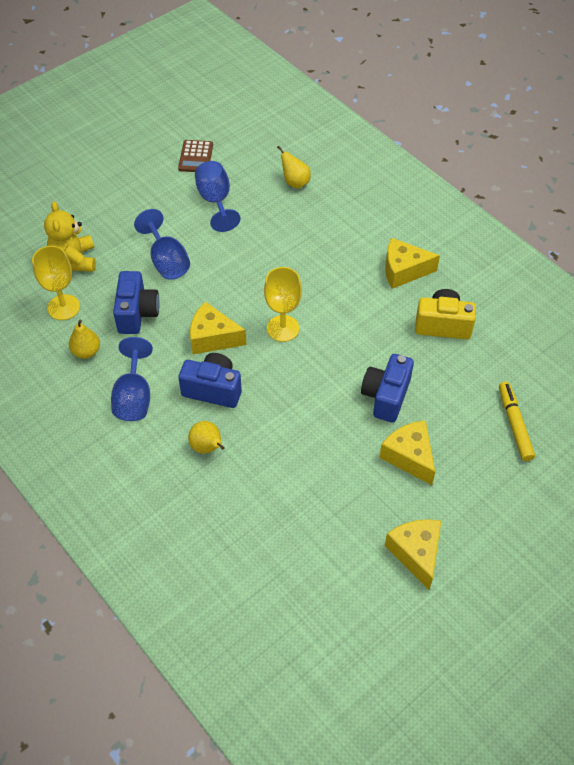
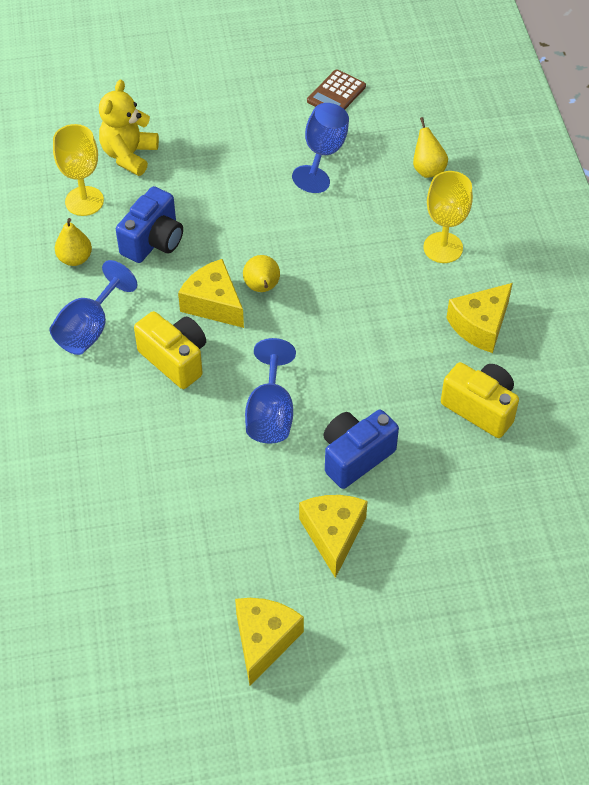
camera: 30 degrees right, 0 degrees up
blue goblet [134,209,190,280] -> blue goblet moved to [245,338,296,443]
blue camera [178,353,242,408] -> yellow camera [134,311,206,389]
yellow pear [188,421,225,454] -> yellow pear moved to [243,255,280,292]
yellow goblet [264,267,302,342] -> yellow goblet moved to [423,171,473,263]
yellow cheese [385,238,440,289] -> yellow cheese turned 75 degrees counterclockwise [446,283,513,353]
yellow marker [499,382,535,461] -> none

